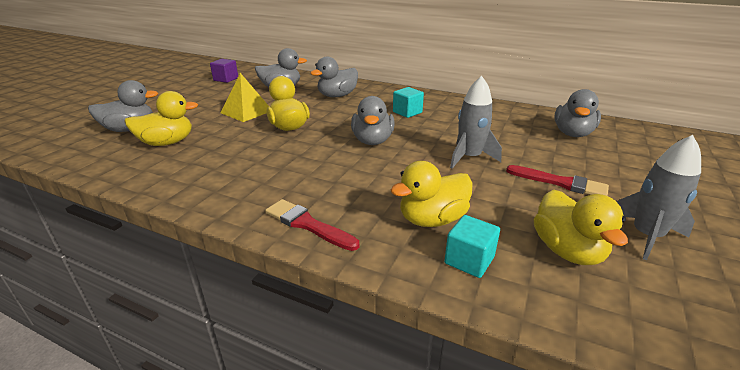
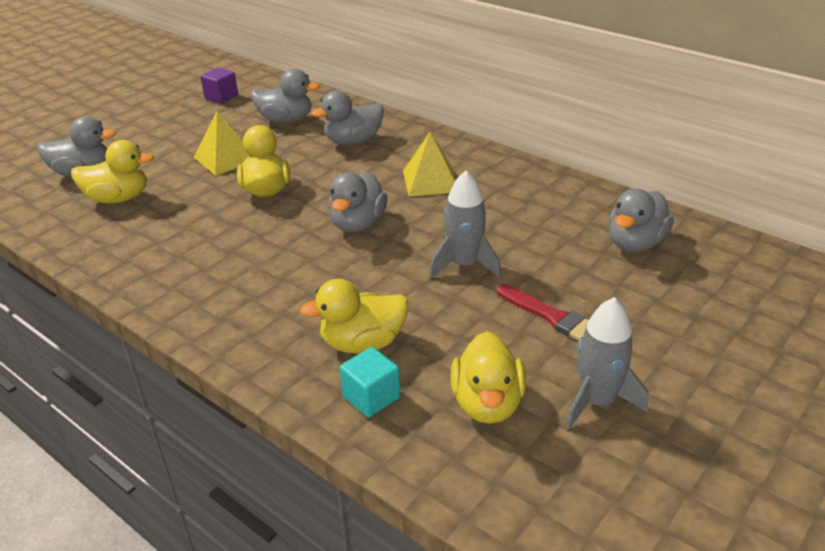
camera: 15 degrees right, 5 degrees up
red brush [265,199,359,251] -> none
turquoise cube [393,87,424,118] -> yellow pyramid [403,132,456,197]

